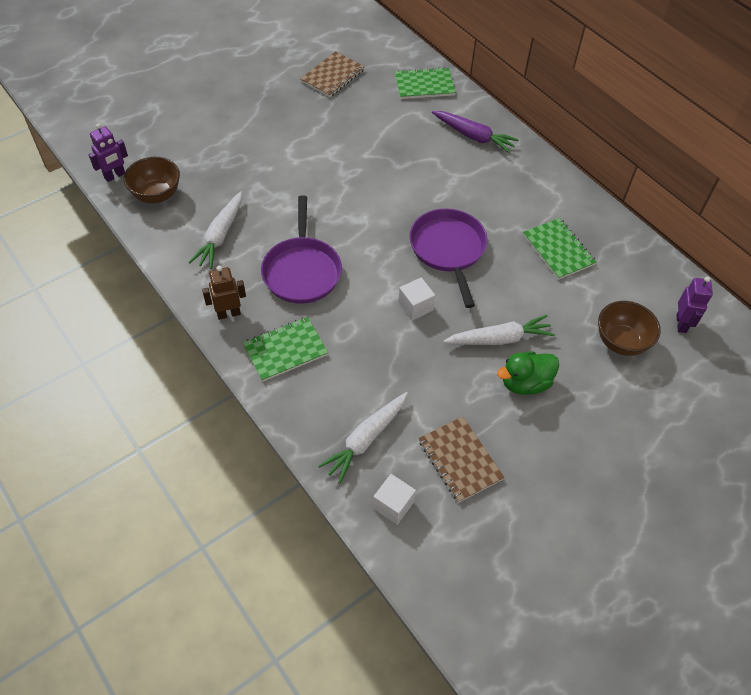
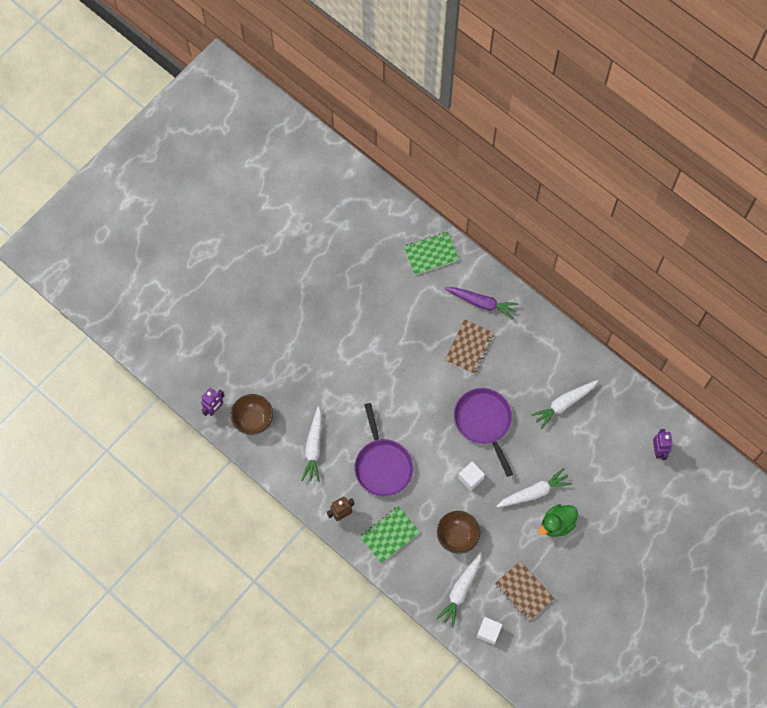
camera: 10 degrees left, 15 degrees up
brown notebook [300,51,365,97] -> brown notebook moved to [445,319,494,374]
green notebook [523,218,596,280] -> white carrot [531,380,598,429]
brown bowl [598,301,661,356] -> brown bowl moved to [437,511,480,554]

